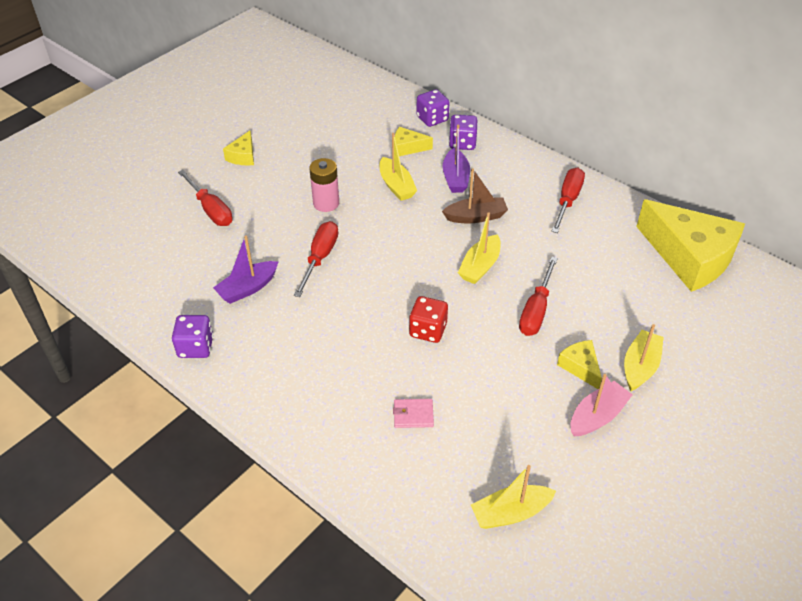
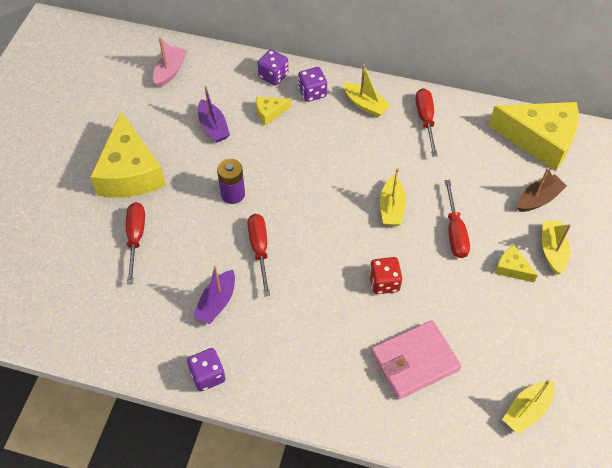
camera: 25 degrees left, 10 degrees up
red screwdriver [178,170,233,226] -> red screwdriver turned 120 degrees counterclockwise [126,202,145,284]
yellow cheese [223,131,254,165] -> yellow cheese [90,112,166,198], size x2.30
pink battery [309,158,339,212] -> purple battery [217,159,245,204]
yellow boat [380,133,417,201] -> yellow boat moved to [343,64,391,117]
pink wallet [393,399,434,428] -> pink wallet [371,320,461,399], size x2.21
brown boat [442,168,508,223] -> brown boat moved to [518,168,567,212]
purple boat [443,125,470,193] -> purple boat moved to [198,86,230,143]
pink boat [571,374,632,436] -> pink boat moved to [153,38,187,88]

